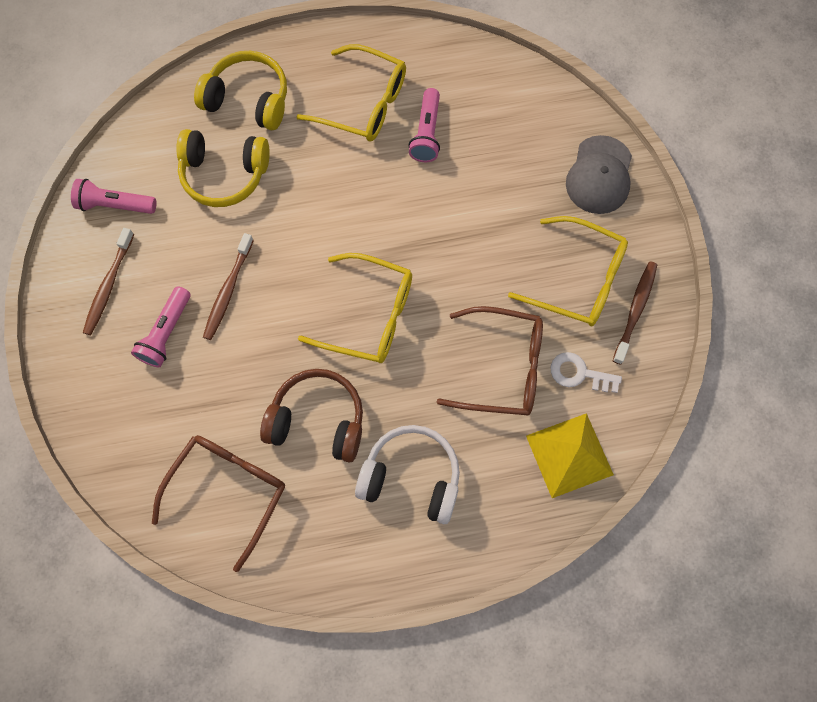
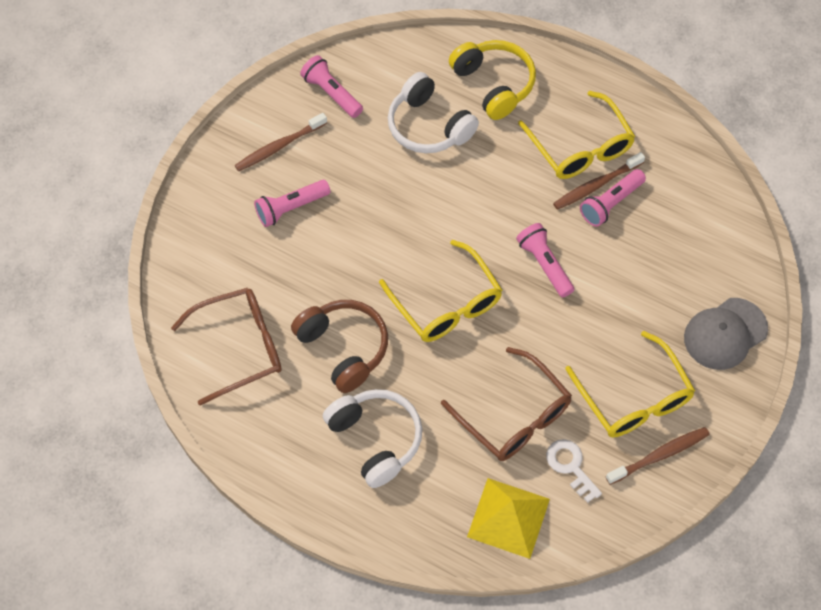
camera: 40 degrees right, 10 degrees down
yellow headphones [176,129,270,207] -> white headphones [388,72,479,153]
brown toothbrush [203,233,254,340] -> brown toothbrush moved to [553,152,645,210]
none -> pink flashlight [516,223,574,298]

